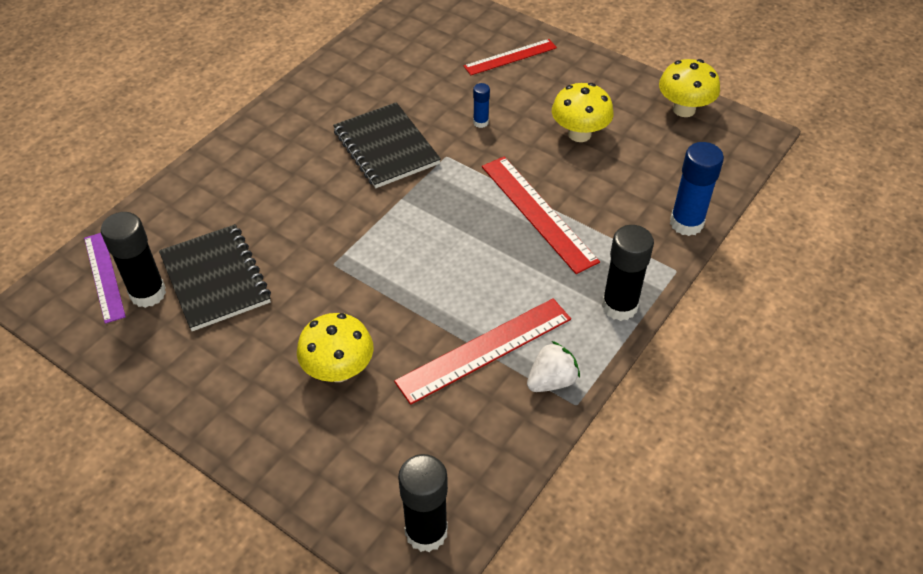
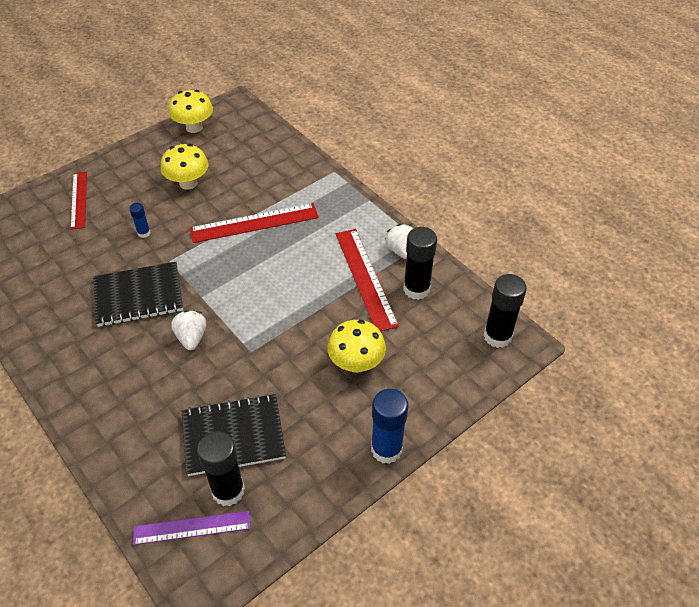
camera: 75 degrees left, 0 degrees up
black glue stick [602,225,654,321] -> black glue stick moved to [403,227,437,300]
blue glue stick [670,142,724,236] -> blue glue stick moved to [371,389,408,464]
none -> white strawberry [171,310,206,350]

